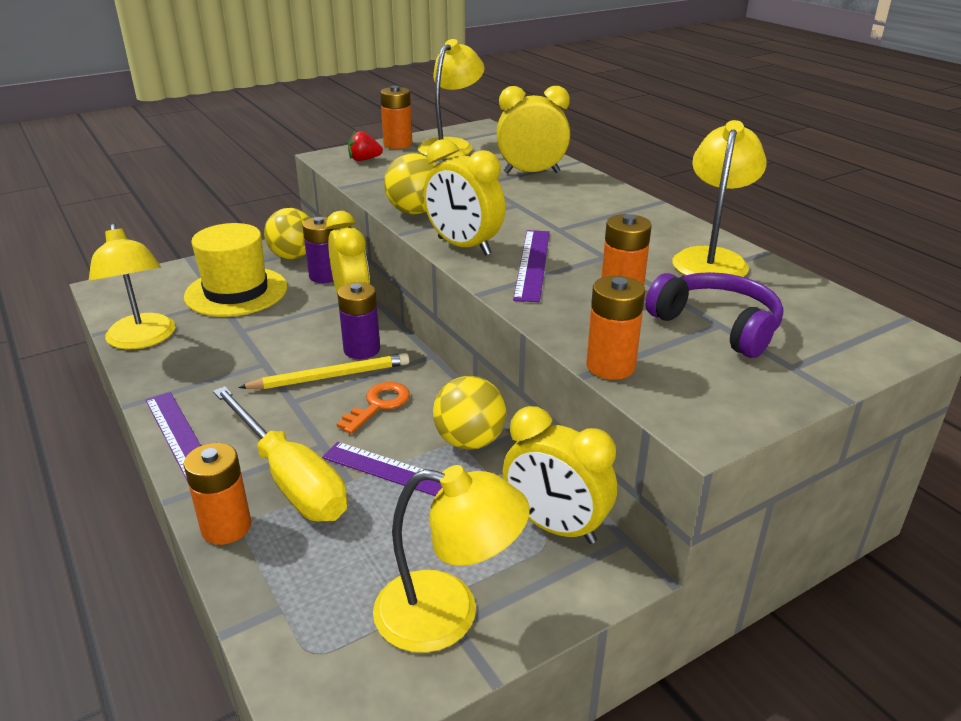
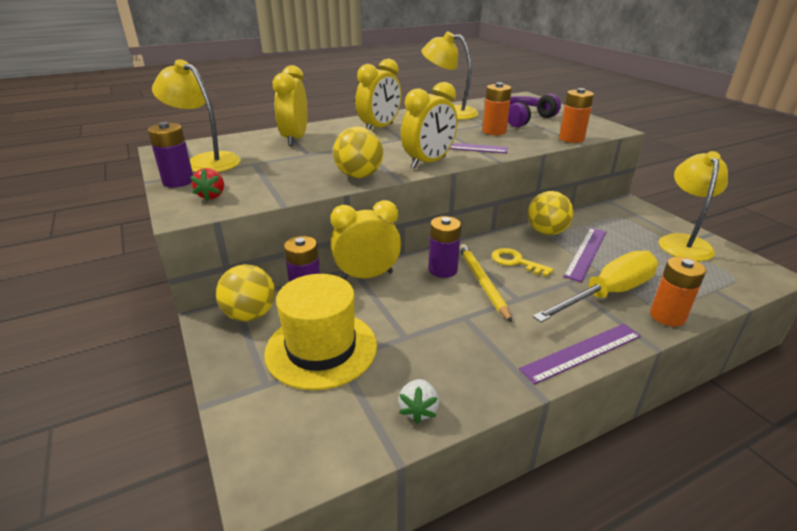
camera: 85 degrees left, 0 degrees up
yellow lamp [89,223,175,349] -> white strawberry [398,379,439,424]
orange key [337,382,410,434] -> yellow key [492,248,554,277]
orange battery [380,86,412,149] -> purple battery [148,122,193,188]
yellow clock [503,406,617,544] -> yellow clock moved to [355,59,401,130]

